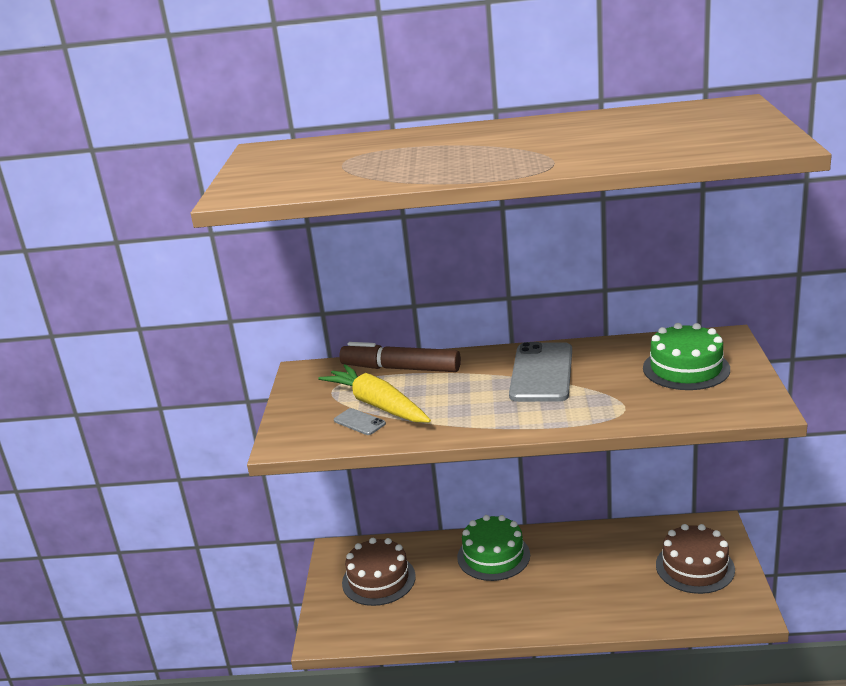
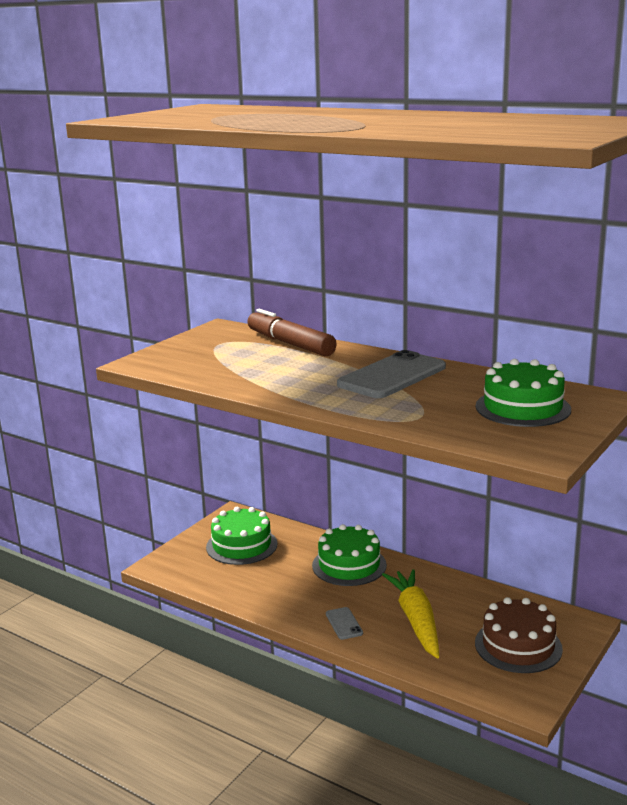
camera: 30 degrees right, 5 degrees down
yellow carrot [318,364,431,422] -> yellow carrot moved to [382,569,439,658]
grey phone [334,408,386,435] -> grey phone moved to [326,607,363,640]
brown cake [342,538,416,606] -> green cake [206,507,278,565]

